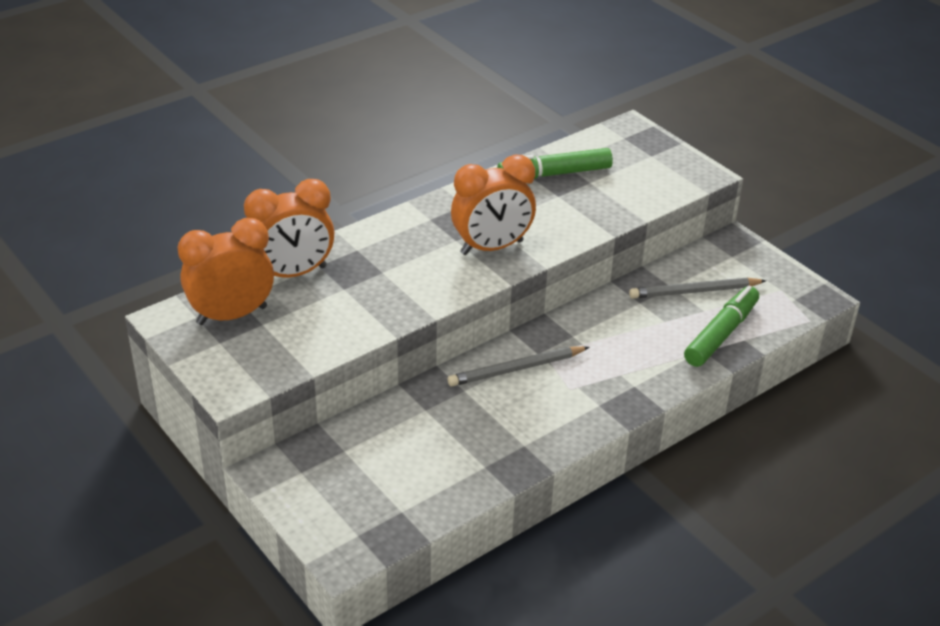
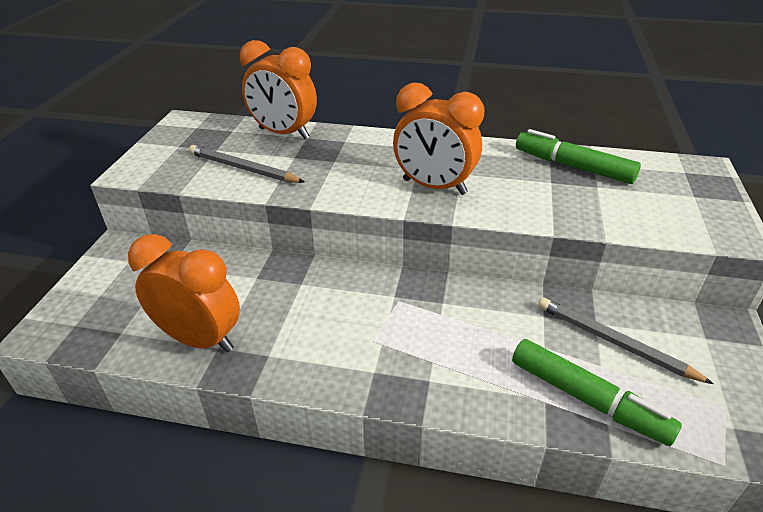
camera: 50 degrees right, 0 degrees up
orange clock [178,218,274,325] -> orange clock moved to [128,234,240,352]
grey pencil [448,346,590,386] -> grey pencil moved to [189,145,305,183]
green marker [684,286,759,367] -> green marker turned 45 degrees clockwise [512,339,682,446]

